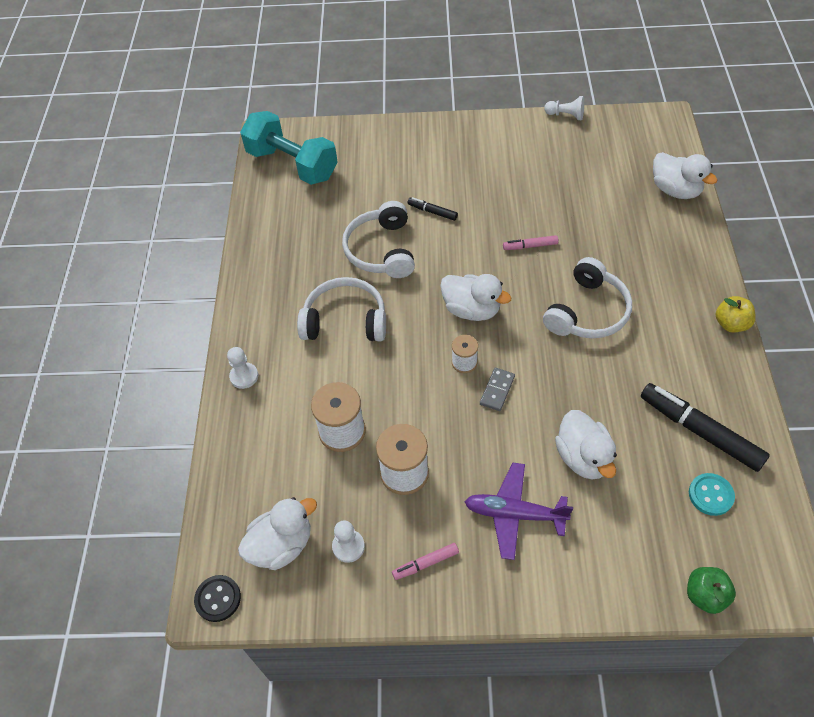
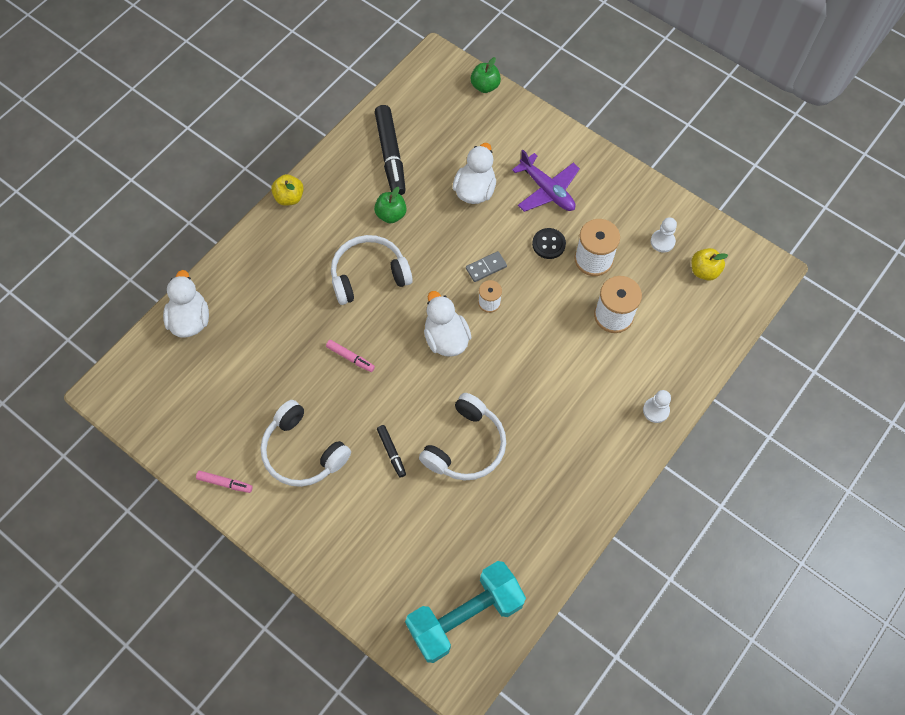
camera: 145 degrees left, 10 degrees up
black button [194,575,241,622] -> black button moved to [532,228,566,259]
white duck [238,497,317,570] -> yellow apple [692,248,728,281]
turquoise dumbbell [240,111,338,185] -> turquoise dumbbell turned 75 degrees clockwise [405,561,526,663]
white headphones [297,277,386,341] -> white headphones moved to [261,400,351,487]
pink marker [392,543,459,580] -> pink marker moved to [196,471,253,493]
white pawn [544,96,584,120] -> none
turquoise button [689,473,735,516] -> none
none -> green apple [374,187,407,223]

